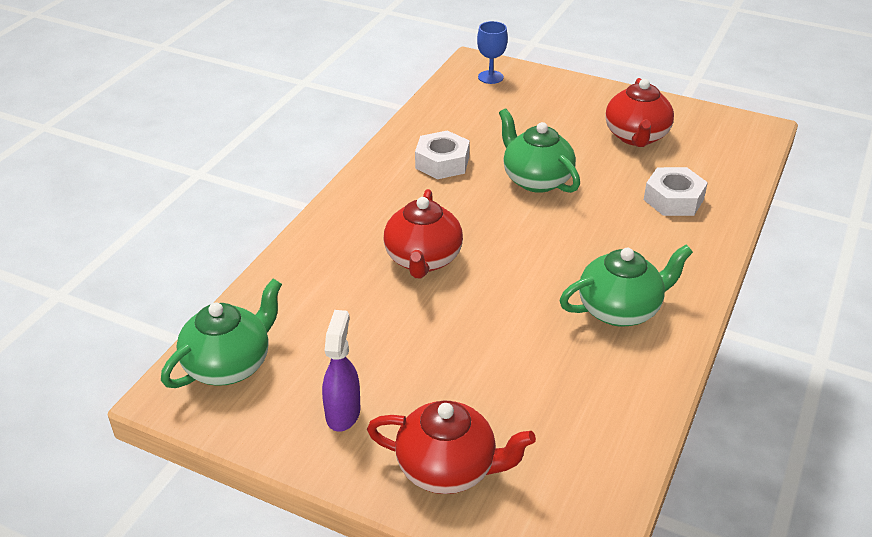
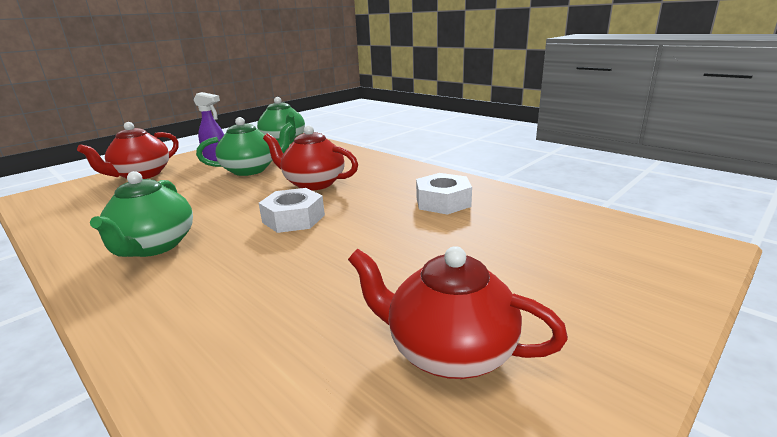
camera: 110 degrees right, 15 degrees down
blue goblet [477,21,508,84] -> none
green teapot [499,109,580,193] -> green teapot moved to [196,117,294,176]
white nut [644,167,708,216] -> white nut moved to [259,188,325,233]

